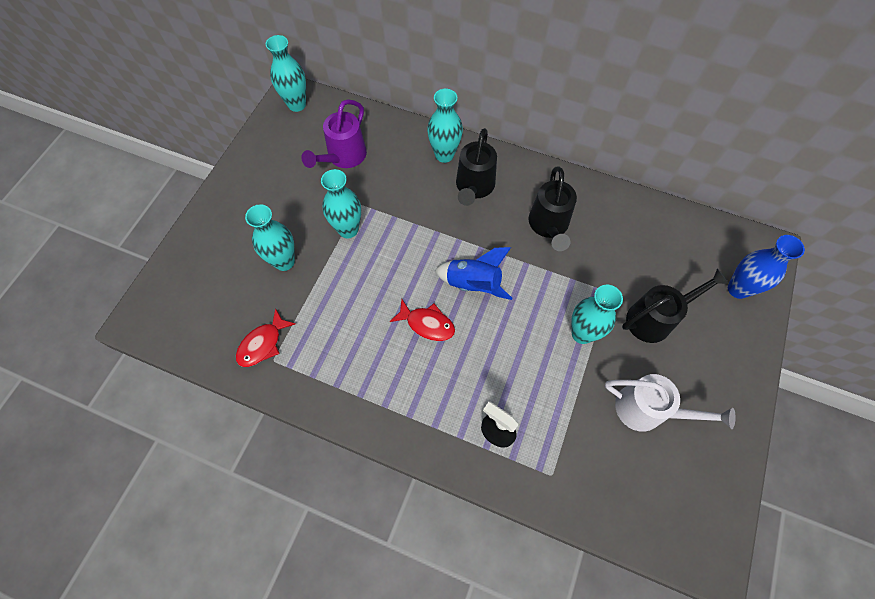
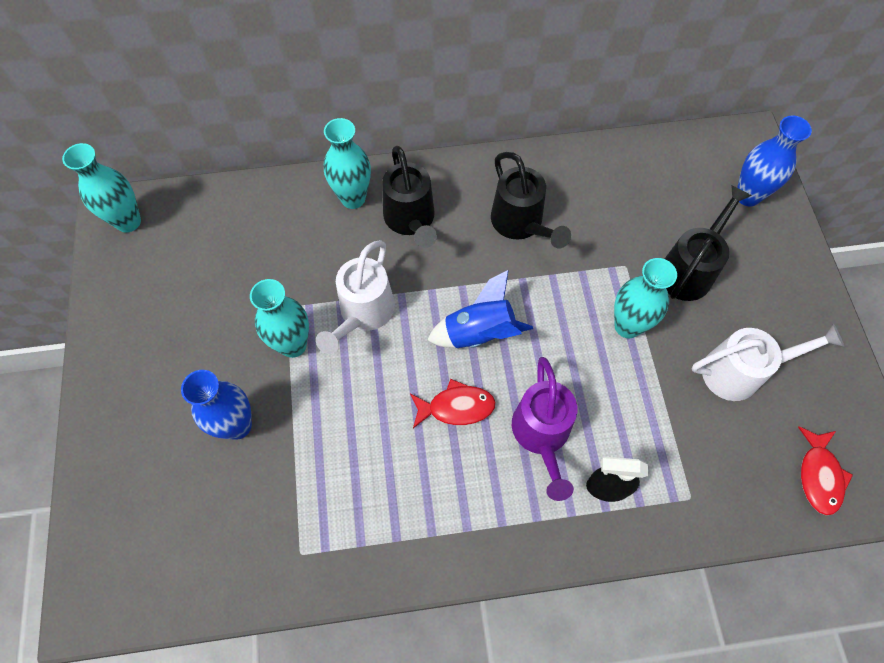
camera: 30 degrees left, 0 degrees up
red fish [236,308,296,367] -> red fish moved to [798,427,853,515]
turquoise vase [245,204,295,271] -> blue vase [181,370,252,440]
purple watering can [301,99,367,168] -> purple watering can moved to [512,357,577,501]
none -> white watering can [316,240,395,354]

